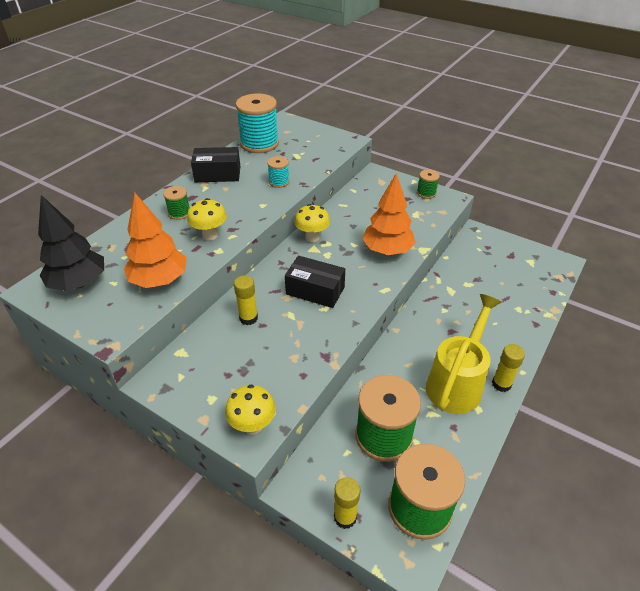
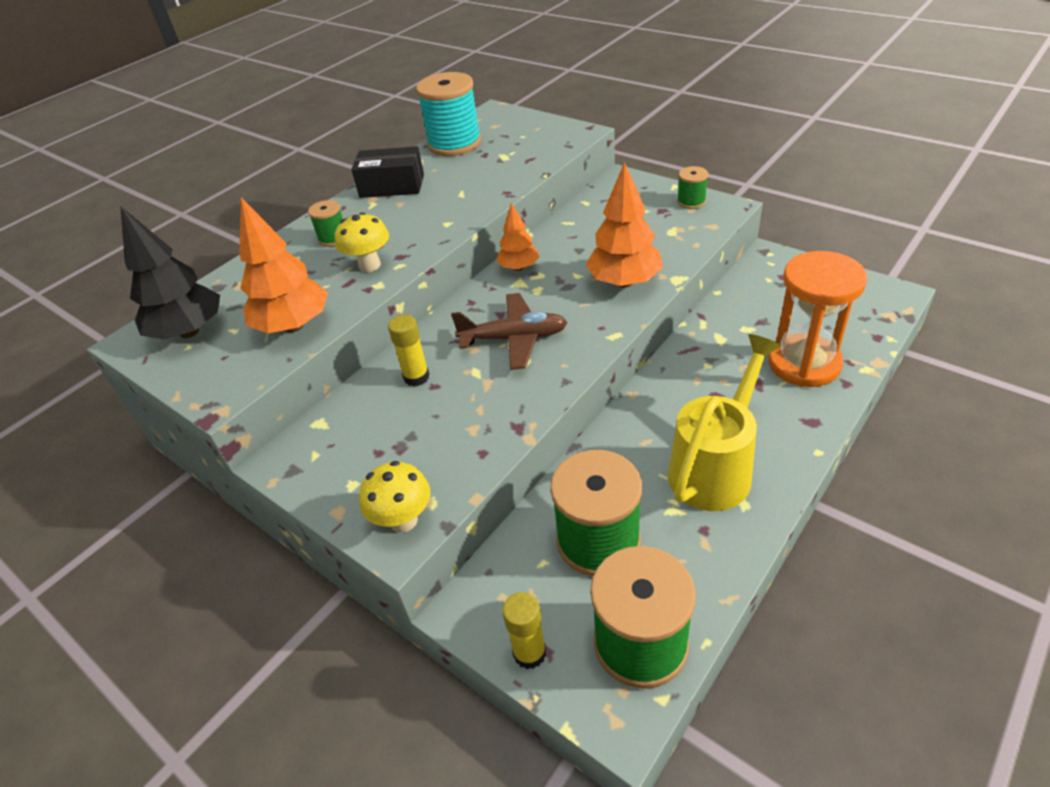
camera: 10 degrees right, 0 degrees up
turquoise spool [267,156,290,188] -> none
black box [285,256,345,308] -> brown plane [451,293,567,370]
yellow mushroom [294,204,330,242] -> orange tree [496,203,540,271]
yellow glue stick [492,344,525,392] -> none
none -> orange hourglass [768,251,867,387]

